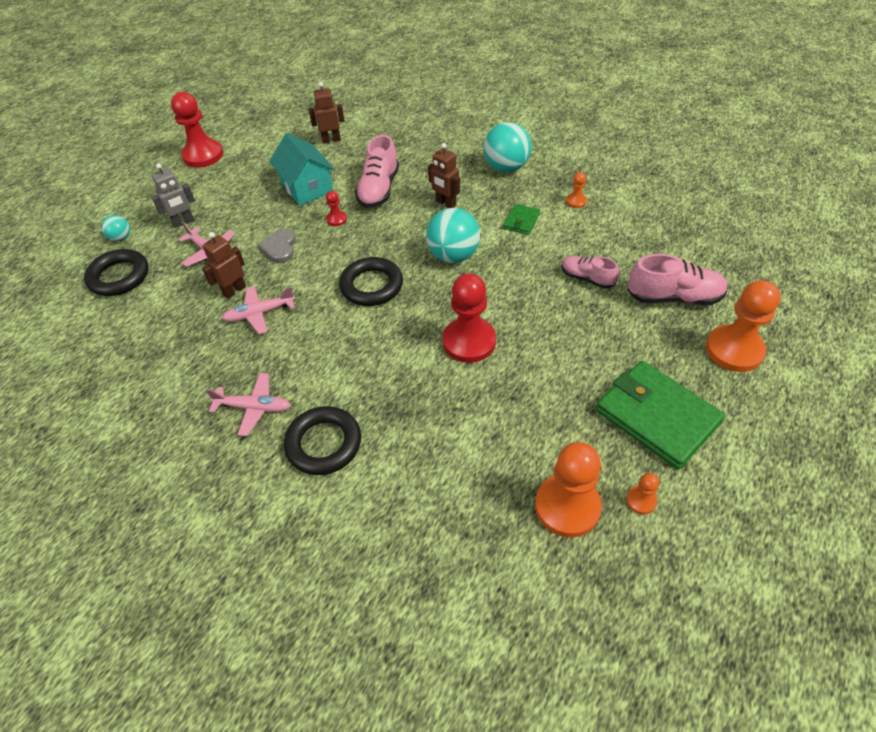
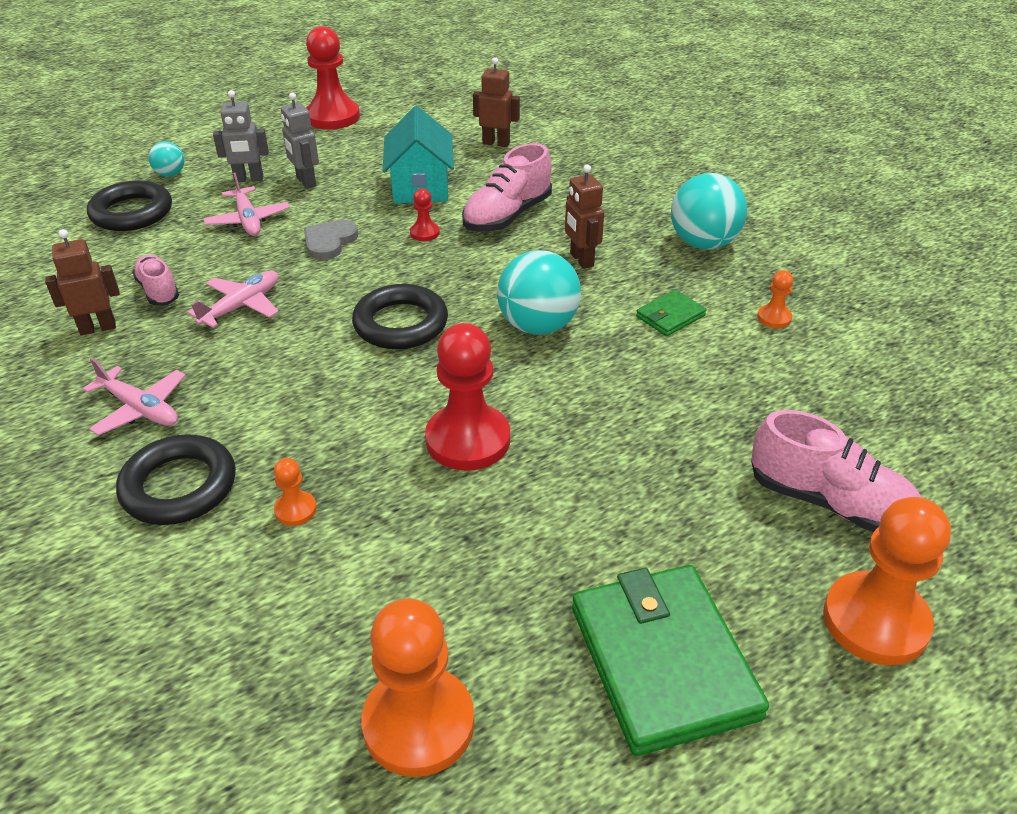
camera: 25 degrees right, 10 degrees down
brown robot [202,232,246,299] -> brown robot moved to [45,229,120,335]
pink plane [222,286,295,334] -> pink plane turned 120 degrees clockwise [187,271,279,328]
pink shoe [562,256,619,289] -> pink shoe moved to [132,254,179,306]
orange pawn [626,473,659,514] -> orange pawn moved to [274,458,317,526]
none -> grey robot [281,92,319,189]

